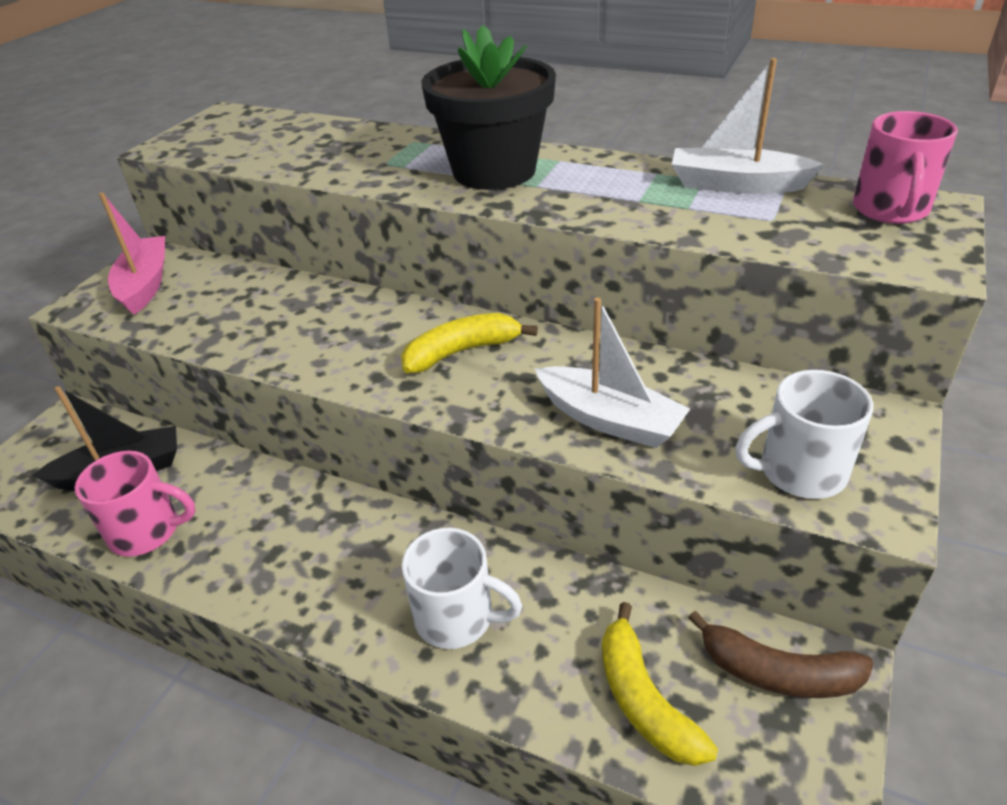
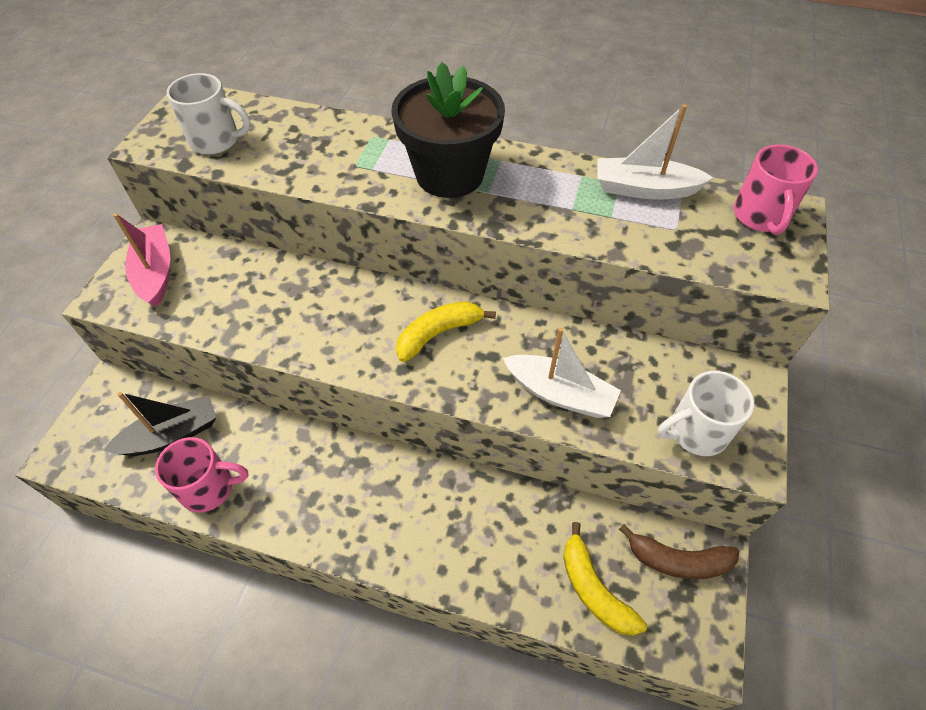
camera: 10 degrees left, 15 degrees up
white mug [402,528,522,649] -> white mug moved to [166,73,251,154]

